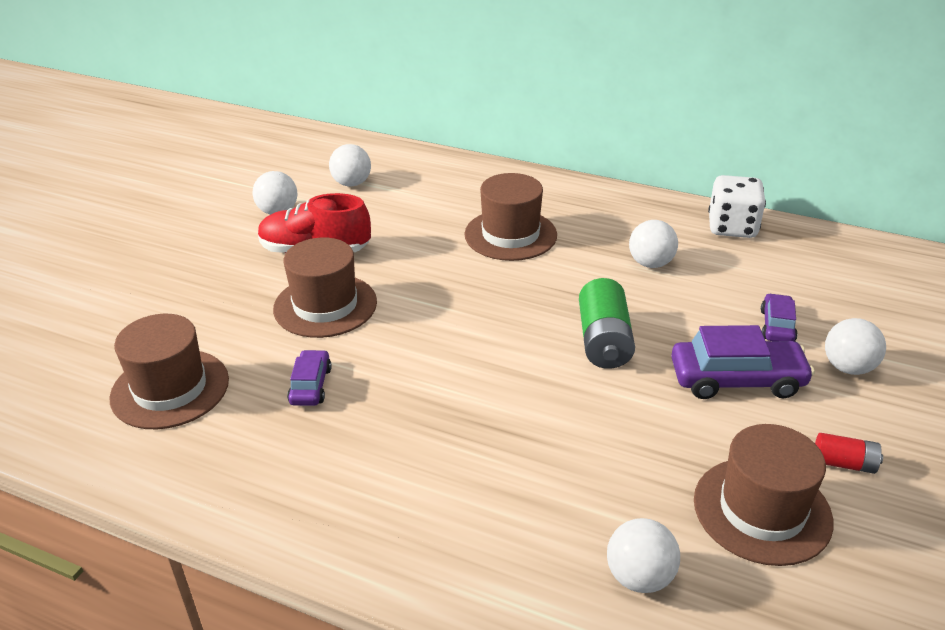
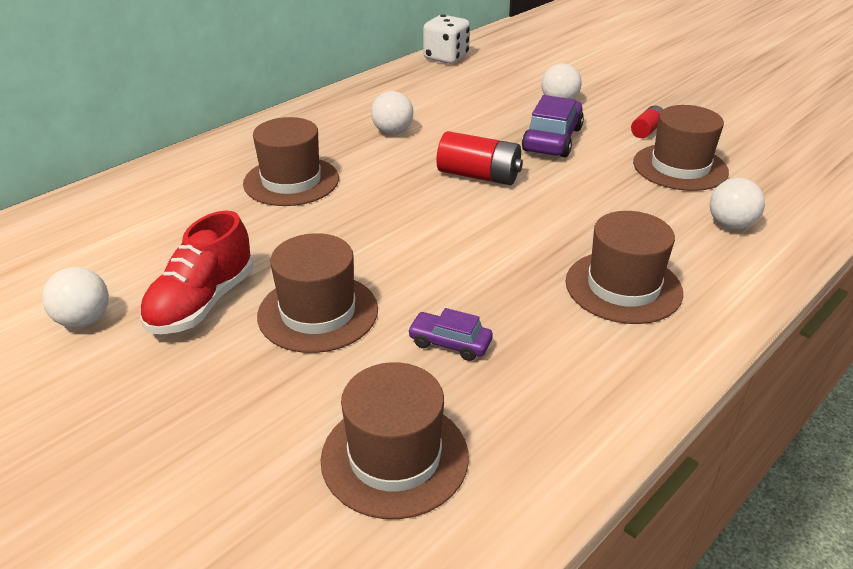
camera: 70 degrees left, 0 degrees up
white ball [329,144,371,186] -> none
green battery [579,278,635,369] -> red battery [436,131,523,185]
white dice [708,175,766,238] -> white dice moved to [423,14,470,64]
purple car [761,293,798,342] -> none
none -> brown hat [566,211,683,324]

